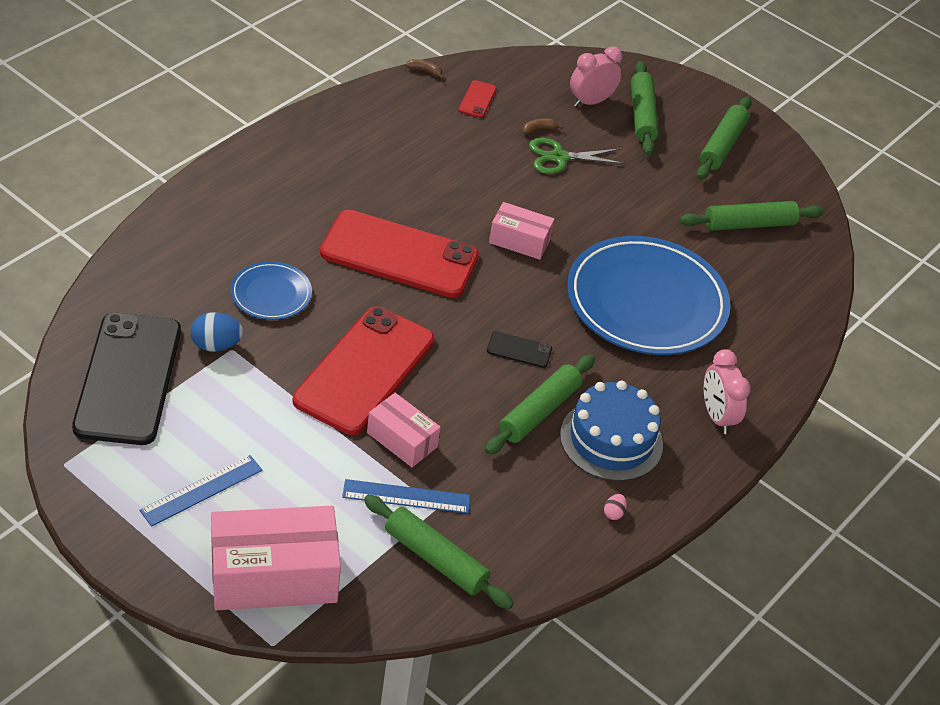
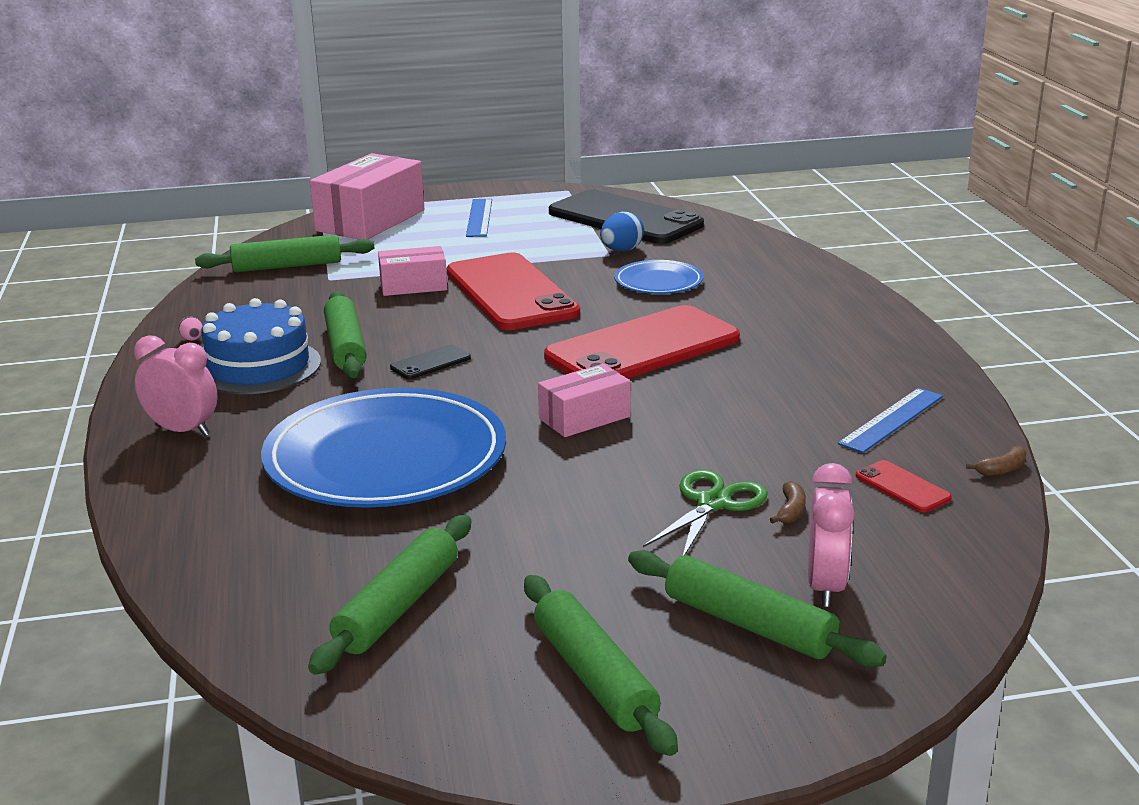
camera: 135 degrees right, 20 degrees down
blue ruler [342,479,470,514] -> blue ruler moved to [838,388,943,453]

